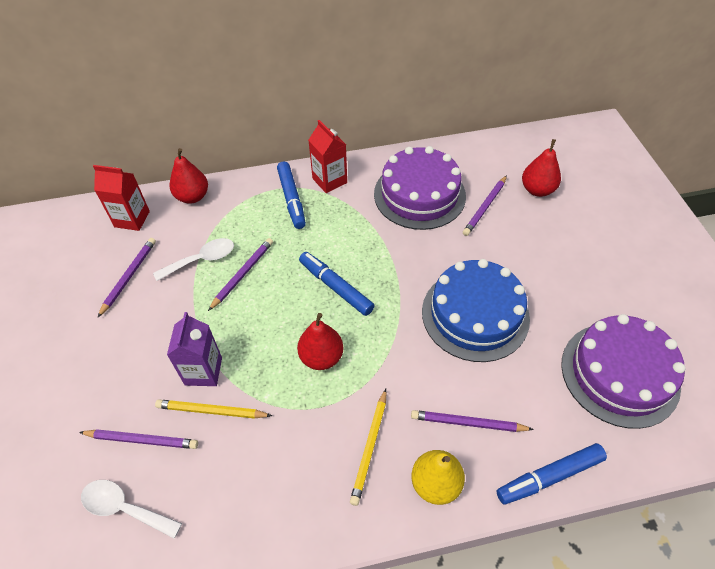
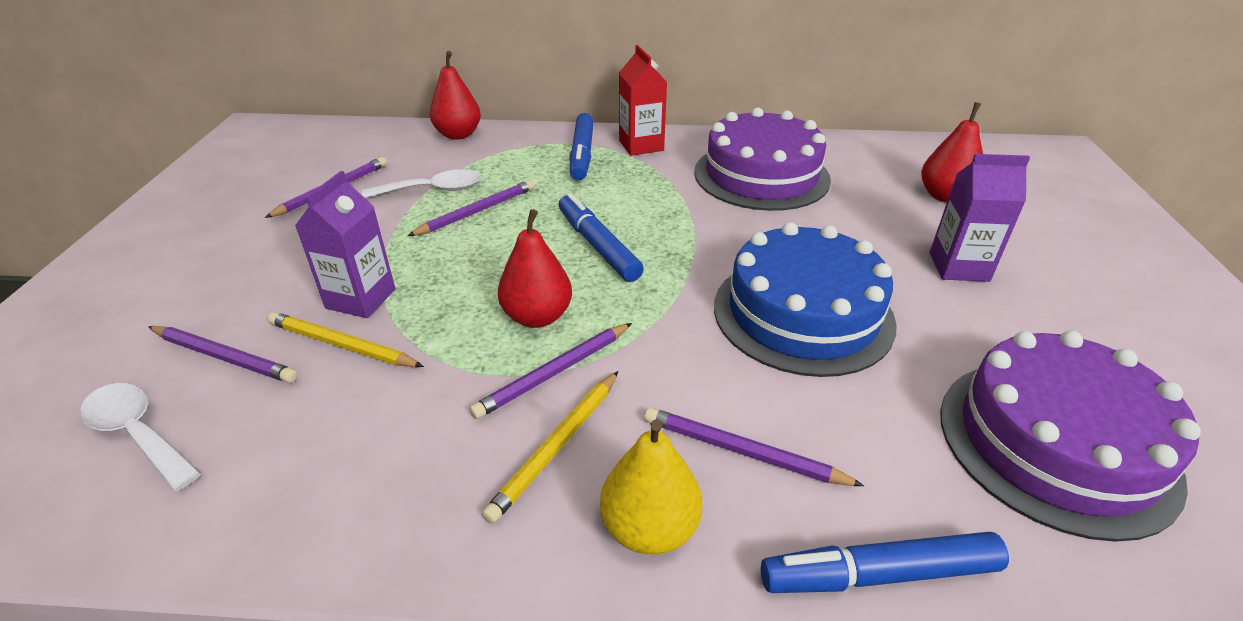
camera: 15 degrees right, 15 degrees down
red carton [93,165,150,231] -> none
purple pencil [463,175,507,236] -> purple pencil moved to [469,323,632,419]
none -> purple carton [930,154,1030,282]

